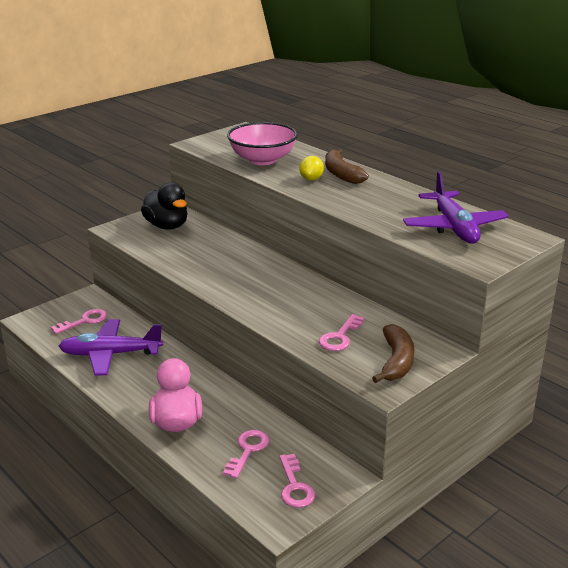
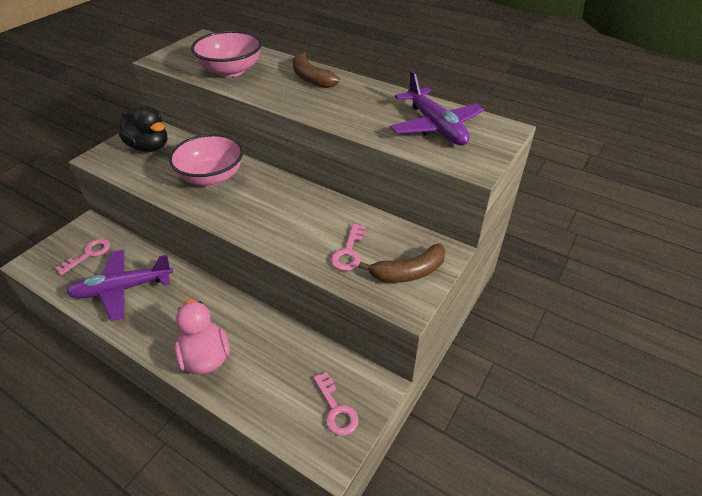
camera: 15 degrees left, 15 degrees up
pink key [223,430,269,479] -> none
yellow lemon [300,156,324,181] -> none
brown banana [372,324,414,383] -> brown banana turned 75 degrees clockwise [359,244,446,283]
none -> pink bowl [169,134,244,186]

